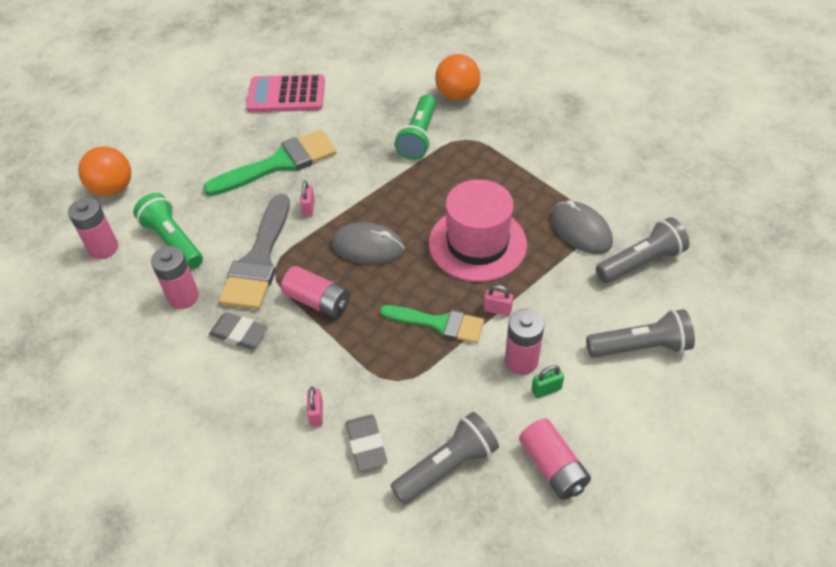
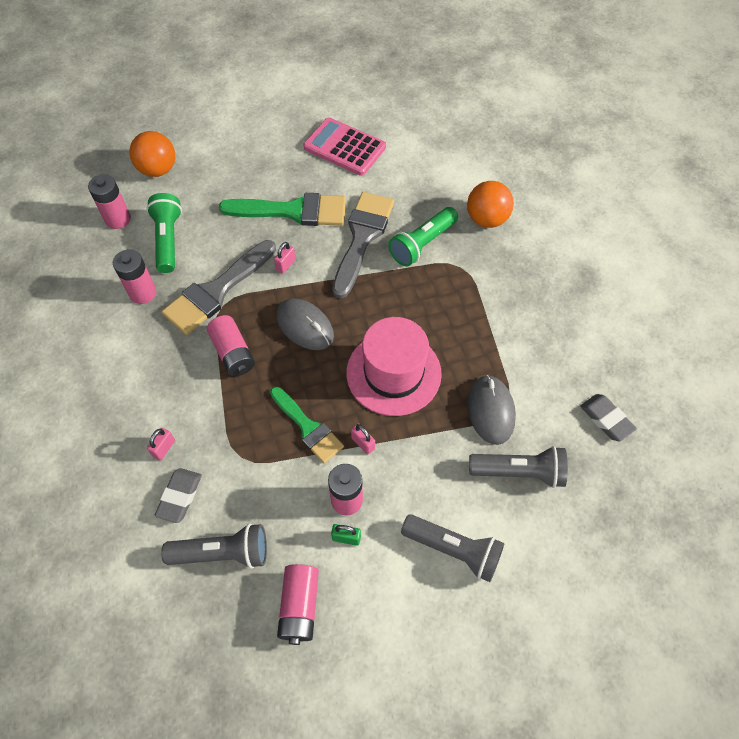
camera: 30 degrees right, 10 degrees up
grey eraser [209,312,268,349] -> grey eraser moved to [580,394,637,441]
none -> grey brush [332,192,394,299]

